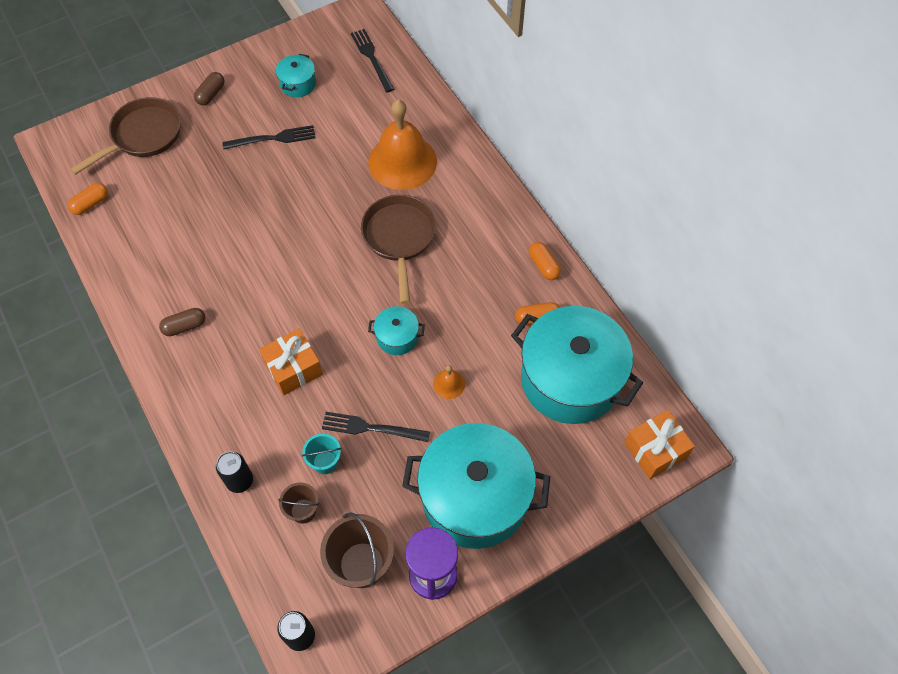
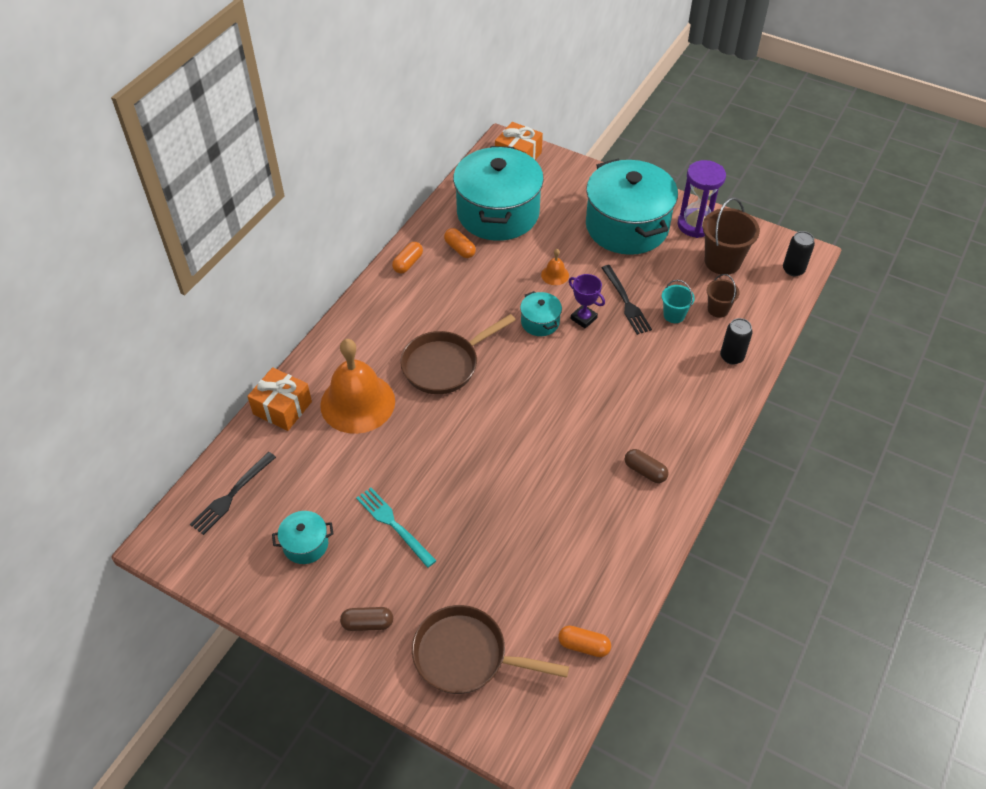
camera: 120 degrees left, 10 degrees down
black fork [222,125,316,150] -> turquoise fork [356,487,437,568]
orange gift [259,328,323,395] -> orange gift moved to [247,367,312,431]
none -> purple trophy [569,274,605,329]

